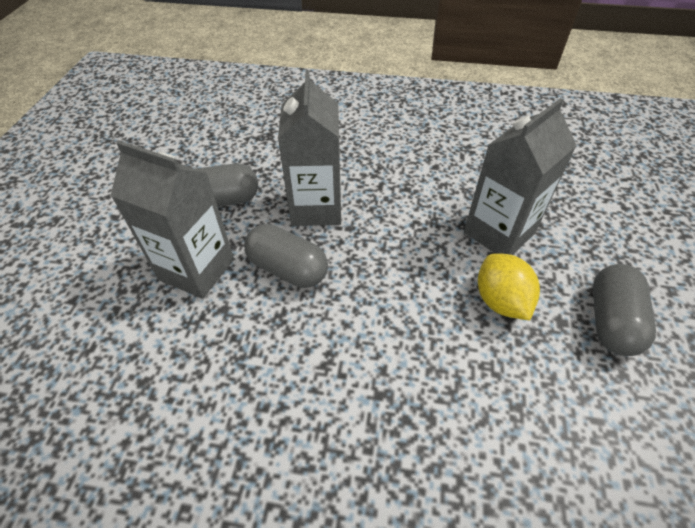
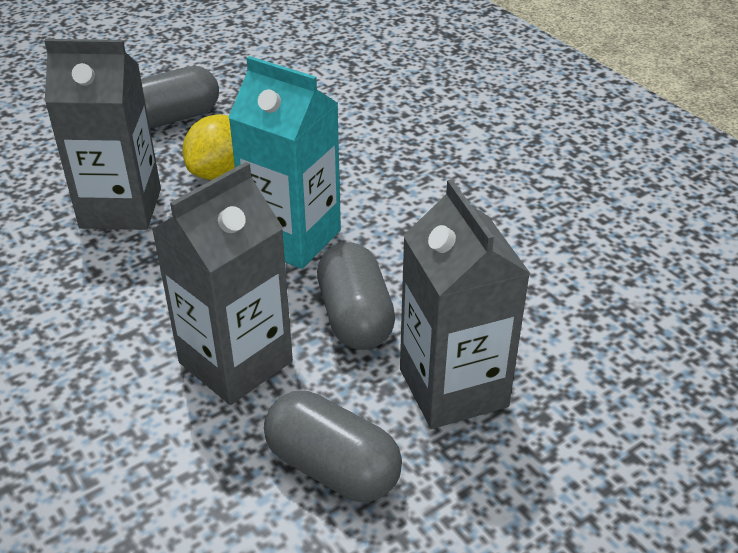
camera: 135 degrees left, 10 degrees down
none -> turquoise carton [228,56,341,269]

